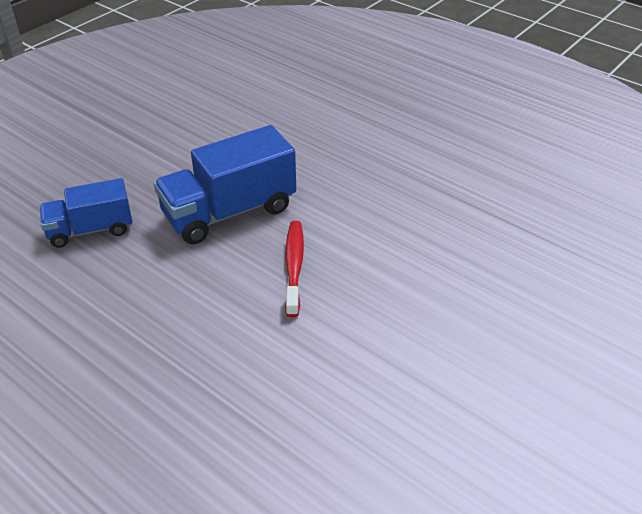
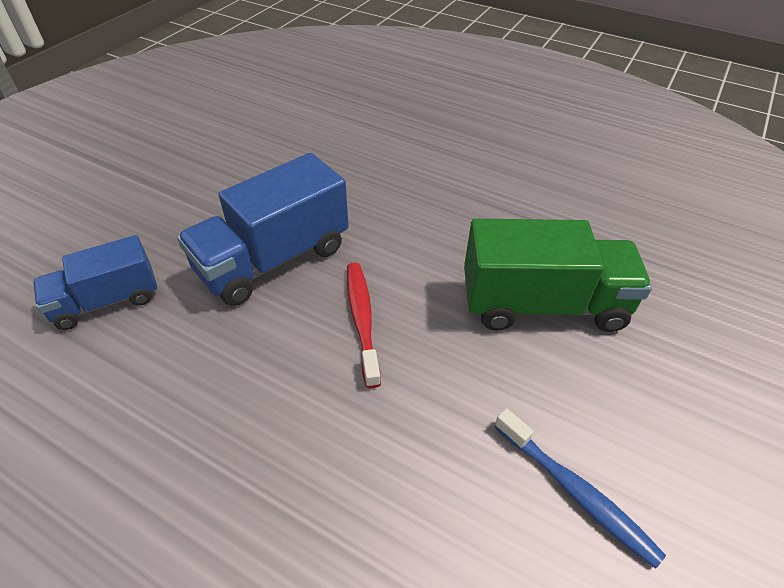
camera: 10 degrees left, 5 degrees up
none -> green truck [464,218,652,332]
none -> blue toothbrush [494,408,666,569]

